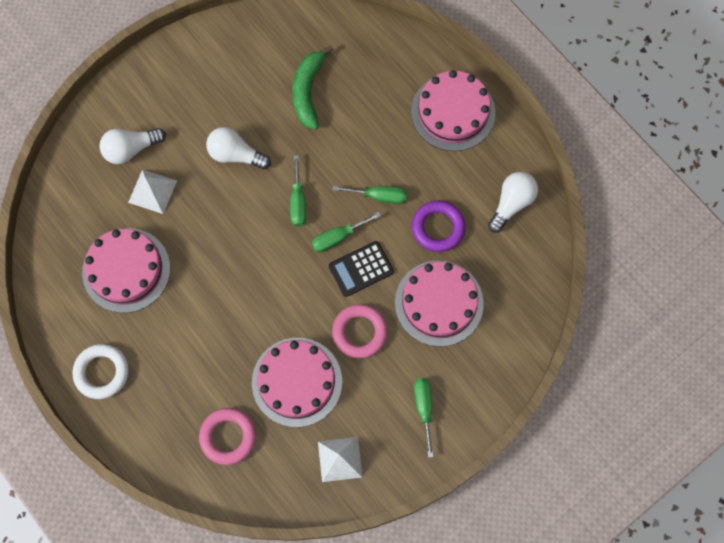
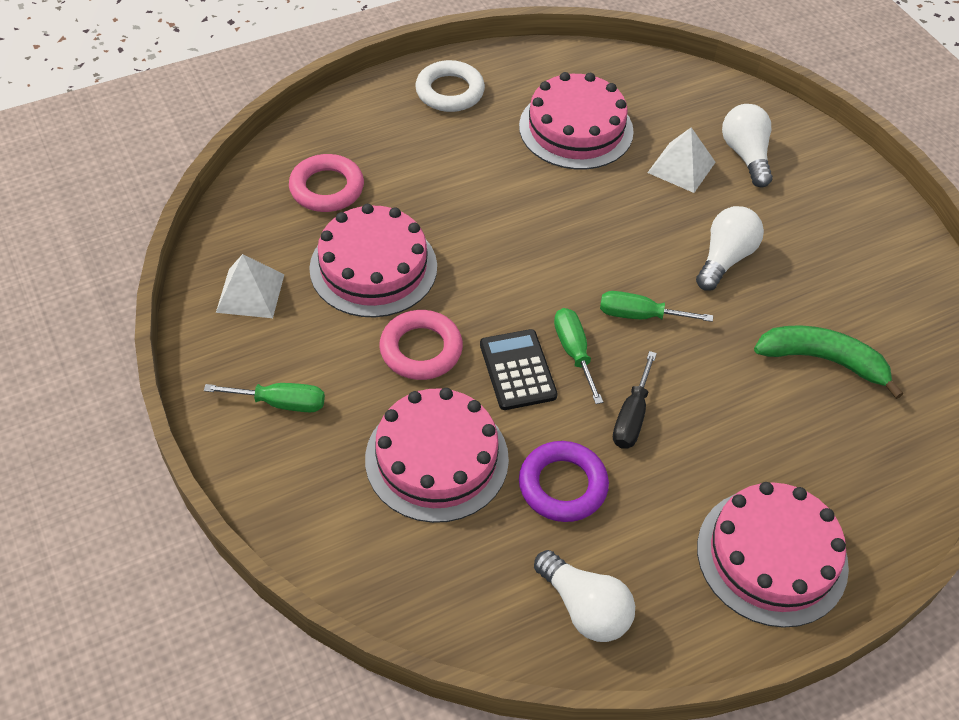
camera: 100 degrees right, 20 degrees down
green screwdriver [333,186,407,204] -> black screwdriver [613,351,657,449]

